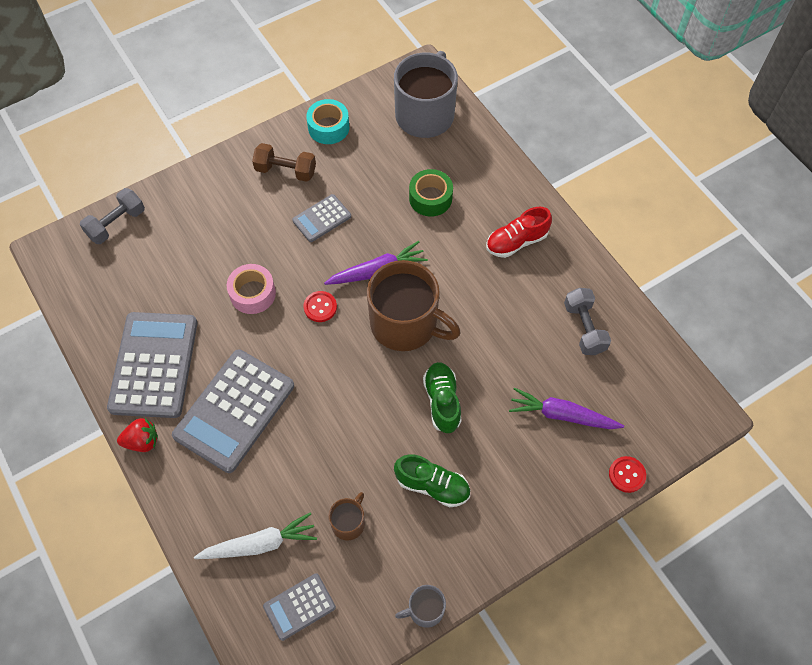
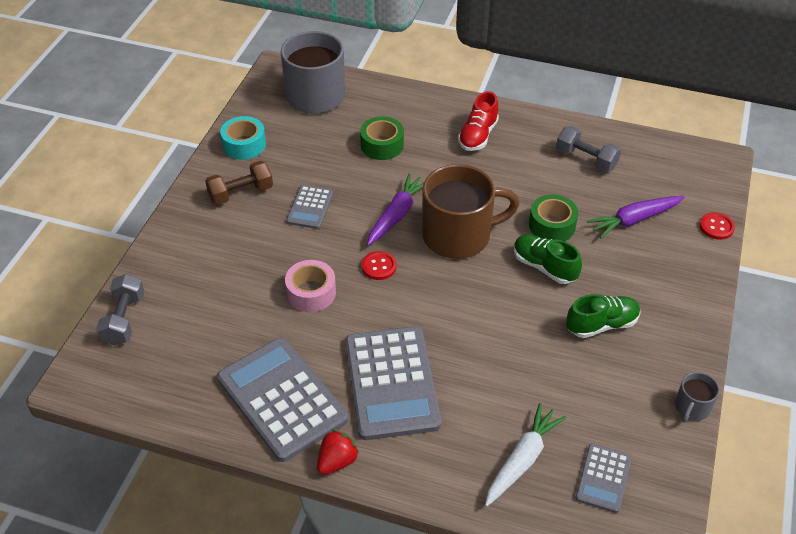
camera: 40 degrees left, 15 degrees down
brown mug [329,492,365,540] -> none
none -> green tape [529,194,578,241]

